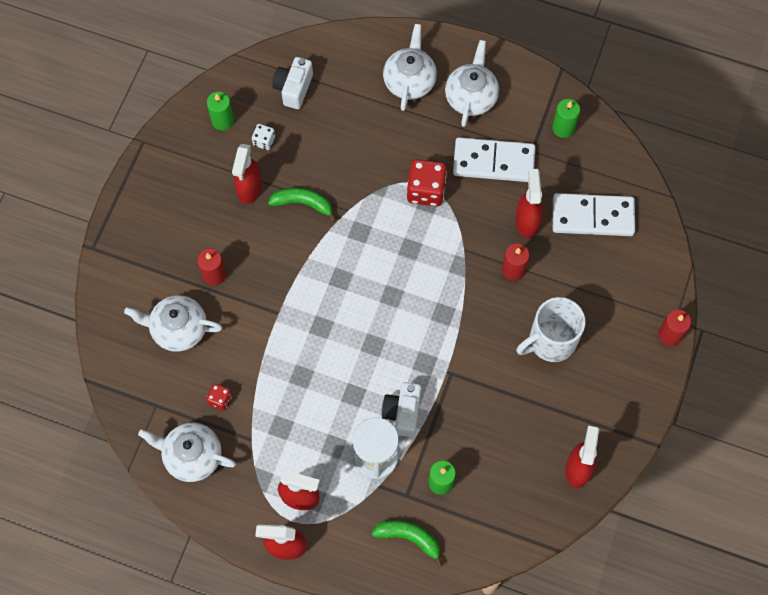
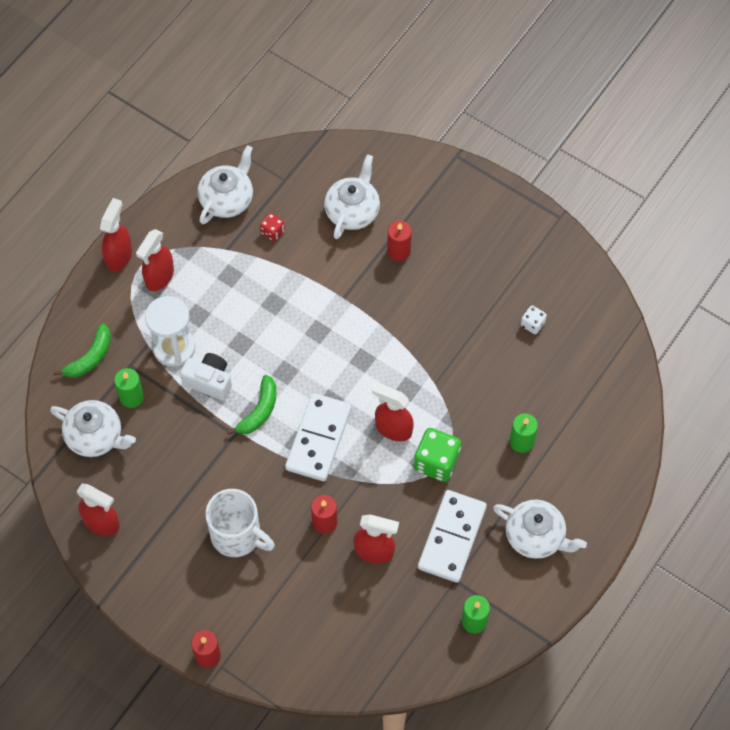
camera: 105 degrees right, 5 degrees down
green candle [207,92,234,131] -> green candle moved to [510,413,538,453]
red spray bottle [232,144,262,204] -> red spray bottle moved to [372,383,414,441]
green banana [268,187,337,222] -> green banana moved to [227,375,276,435]
white camera [272,57,313,109] -> none
white teapot [383,24,437,111] -> white teapot moved to [50,400,136,457]
red dice [407,159,447,207] -> green dice [414,428,461,482]
white mug [516,297,585,362] -> white mug turned 135 degrees clockwise [205,489,275,557]
white domino [553,193,635,236] -> white domino moved to [285,393,351,481]

